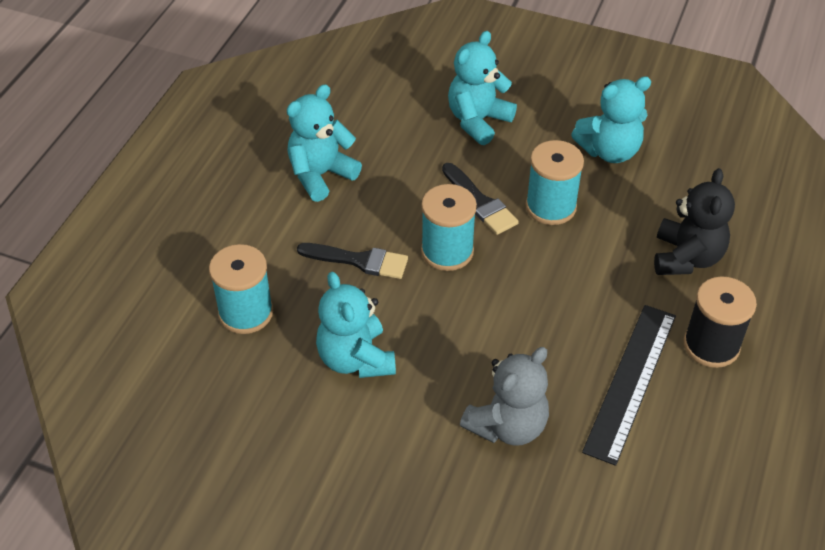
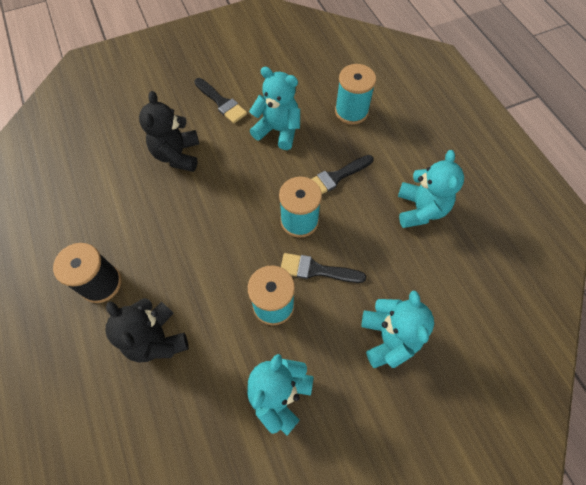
camera: 135 degrees right, 15 degrees up
grey teddy bear [460,347,549,446] -> black teddy bear [139,91,199,172]
black ruler [582,305,676,466] -> none
none -> black brush [194,78,247,123]

